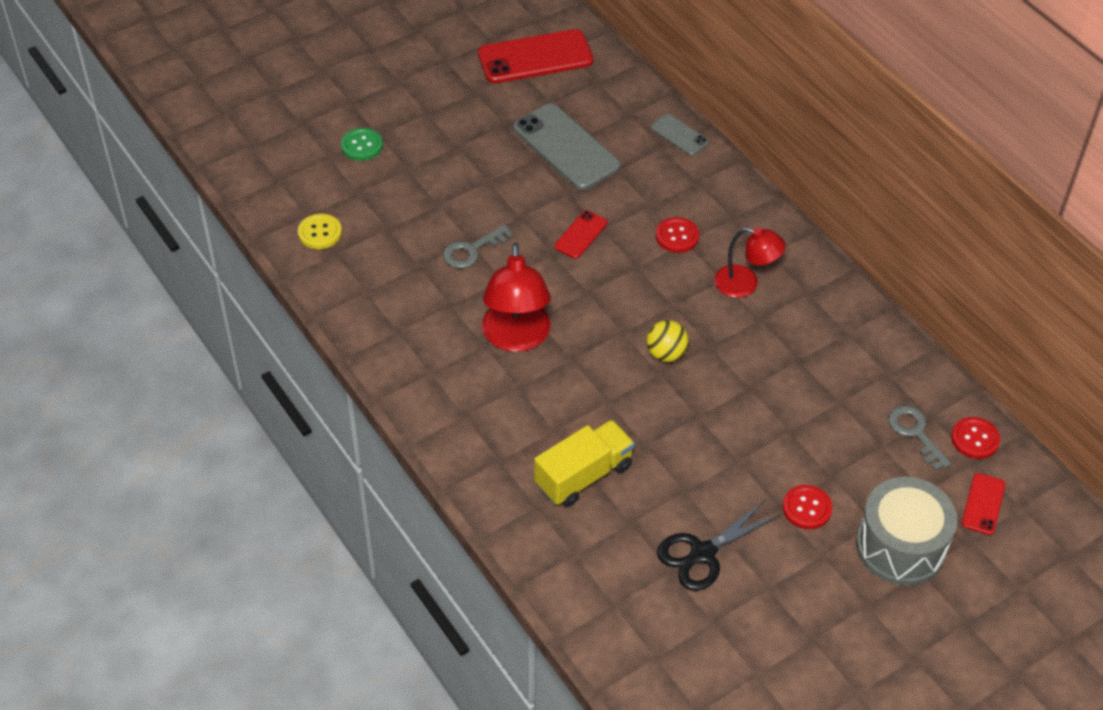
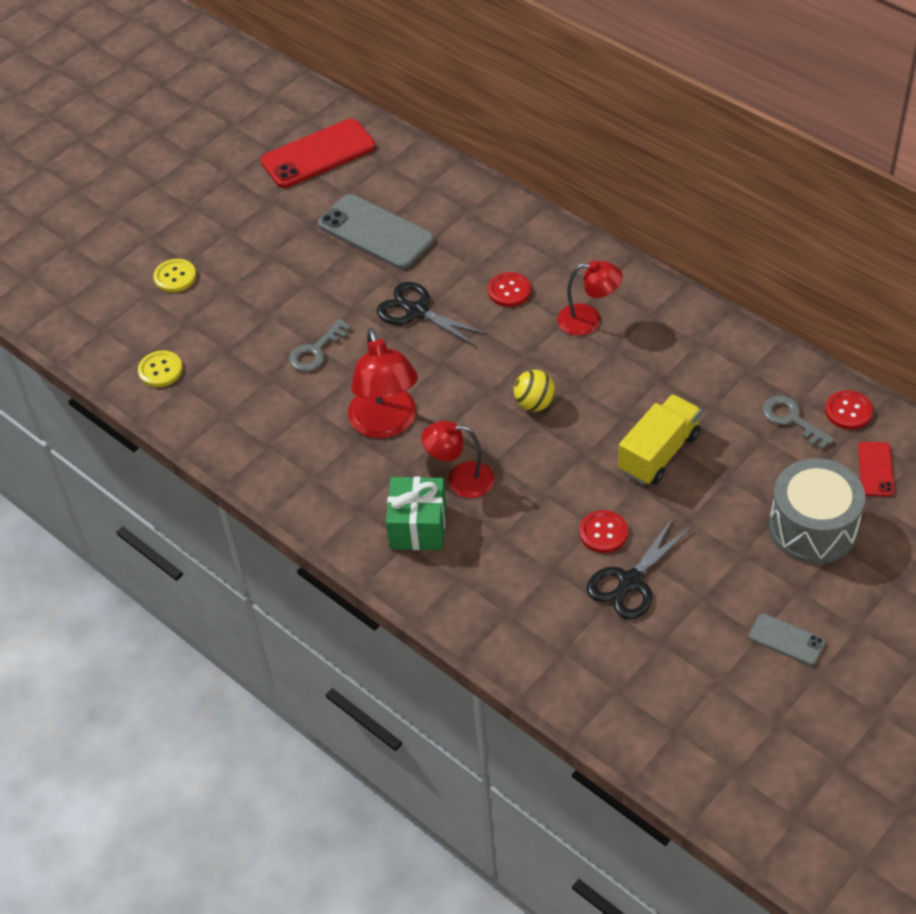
camera: 10 degrees left, 0 degrees up
green button [341,128,383,161] -> yellow button [153,259,196,292]
yellow truck [534,420,635,507] -> yellow truck moved to [618,394,702,485]
red phone [554,210,607,259] -> black scissors [377,282,489,347]
grey phone [651,114,709,155] -> grey phone moved to [749,613,825,665]
red button [783,485,833,529] -> red button moved to [579,510,628,553]
none -> green gift [386,477,446,550]
none -> red lamp [421,421,495,498]

